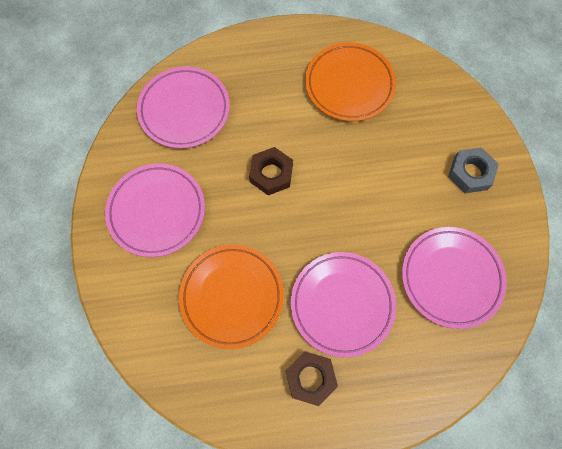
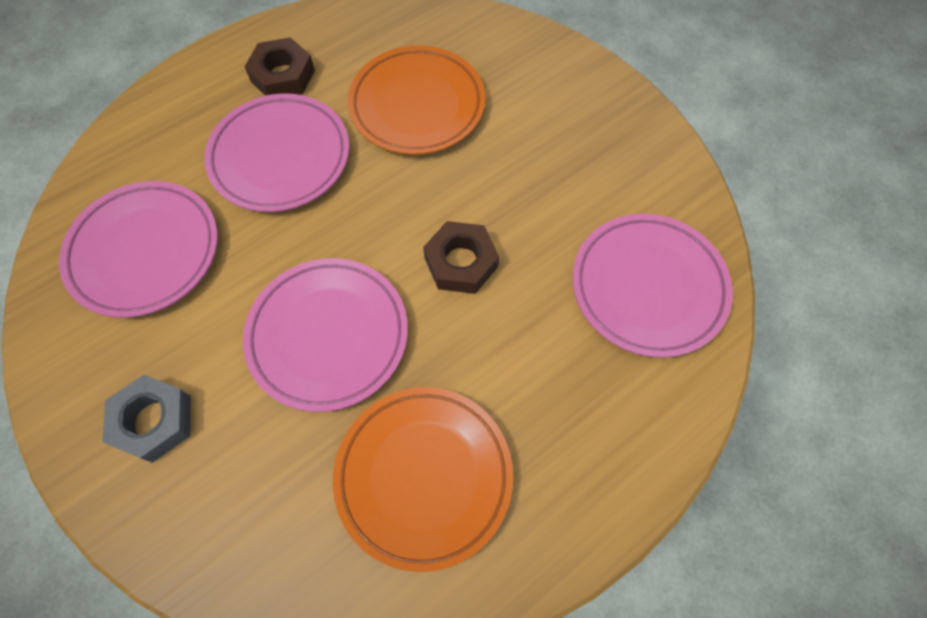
camera: 150 degrees right, 5 degrees down
pink plate [105,164,205,257] -> pink plate moved to [243,258,408,412]

